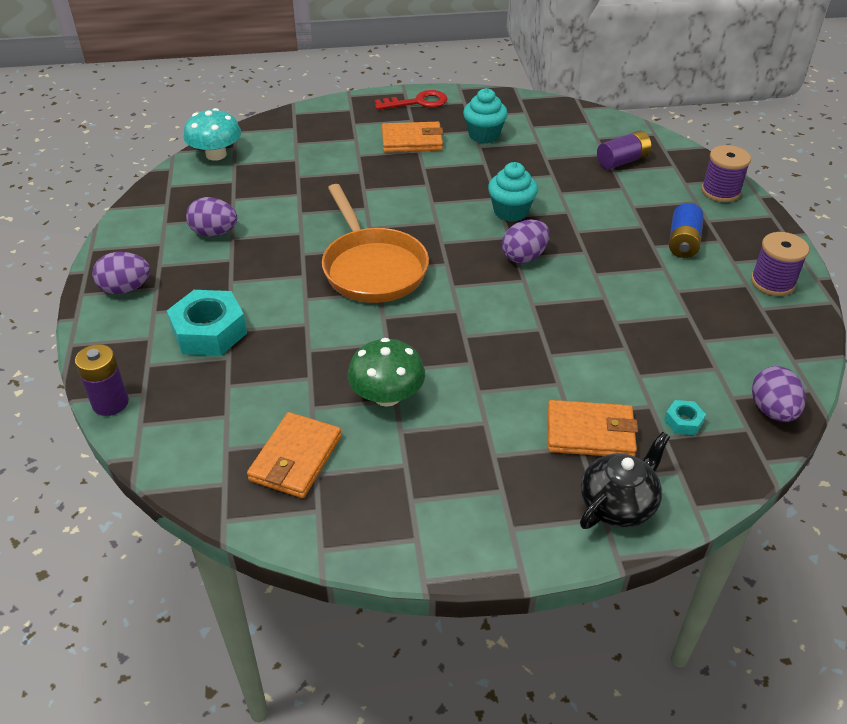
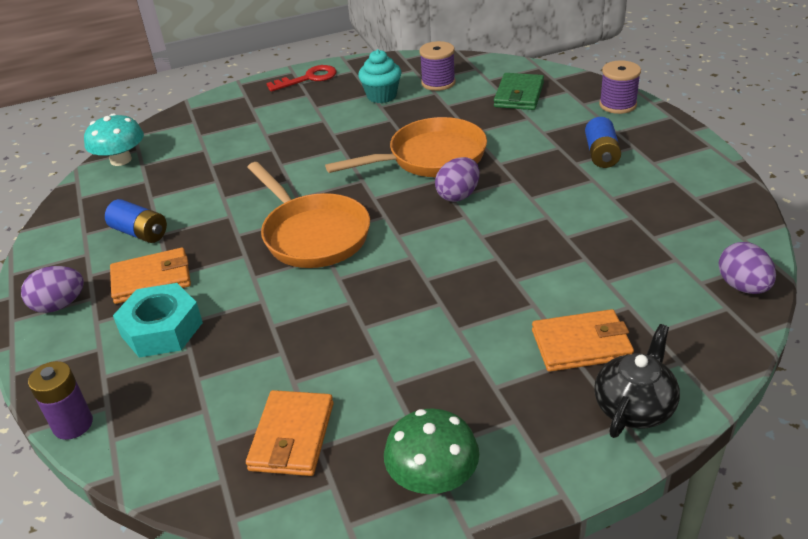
camera: 10 degrees left, 5 degrees down
purple egg [186,197,237,237] -> blue battery [105,199,167,243]
green mushroom [348,338,425,407] -> green mushroom moved to [384,408,479,494]
orange wallet [382,122,443,152] -> orange wallet moved to [110,248,191,304]
turquoise cupcake [488,162,538,222] -> orange pan [325,117,487,177]
purple battery [597,131,652,169] -> green wallet [494,73,544,110]
turquoise nut [664,400,706,435] -> none
purple spool [751,232,809,296] -> purple spool moved to [419,41,456,91]

